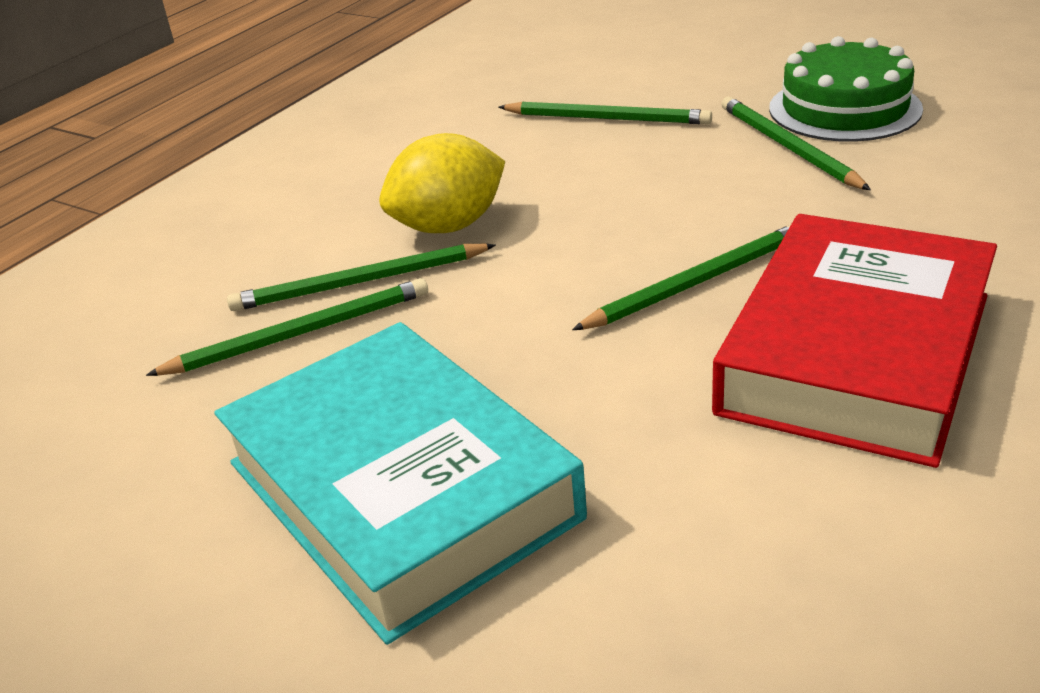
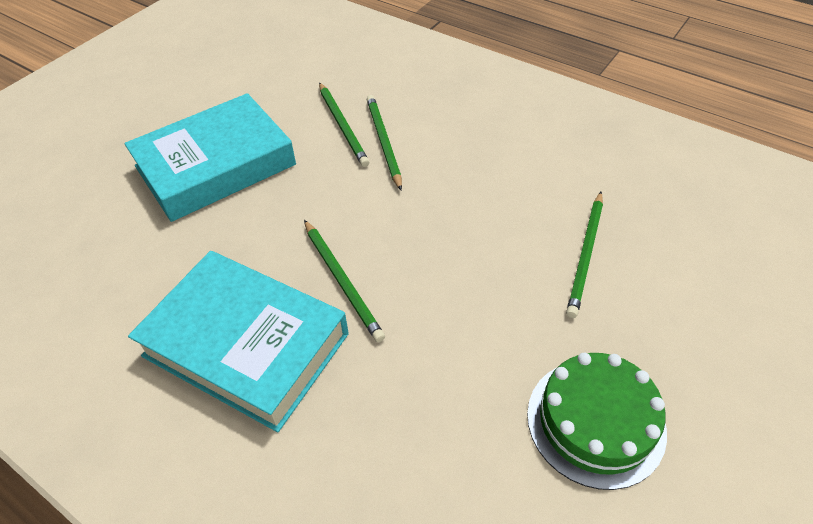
camera: 90 degrees right, 15 degrees up
yellow lemon [379,133,505,233] -> none
red book [712,214,997,468] -> turquoise book [128,251,349,432]
green pencil [721,97,871,190] -> none

